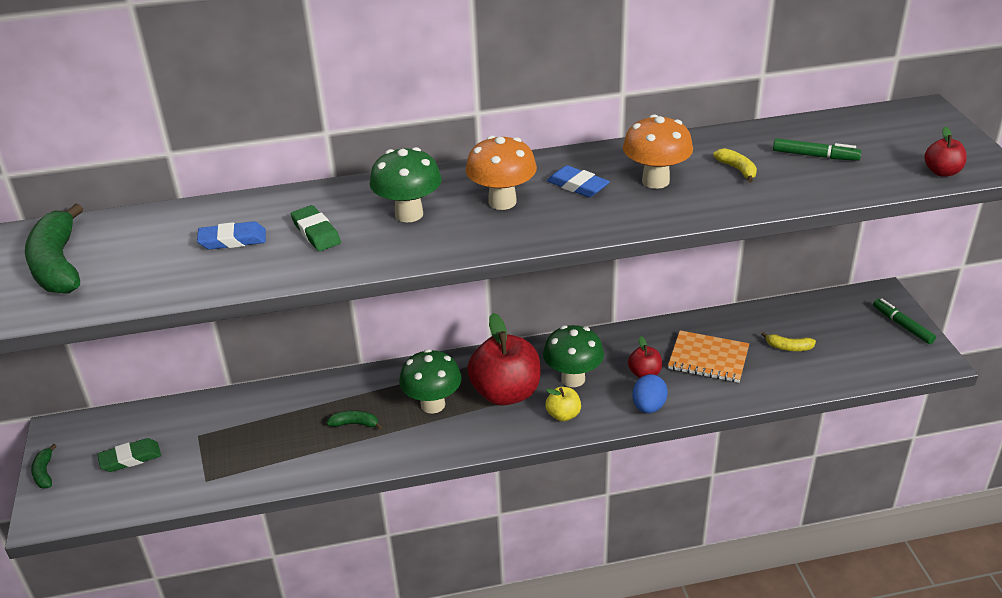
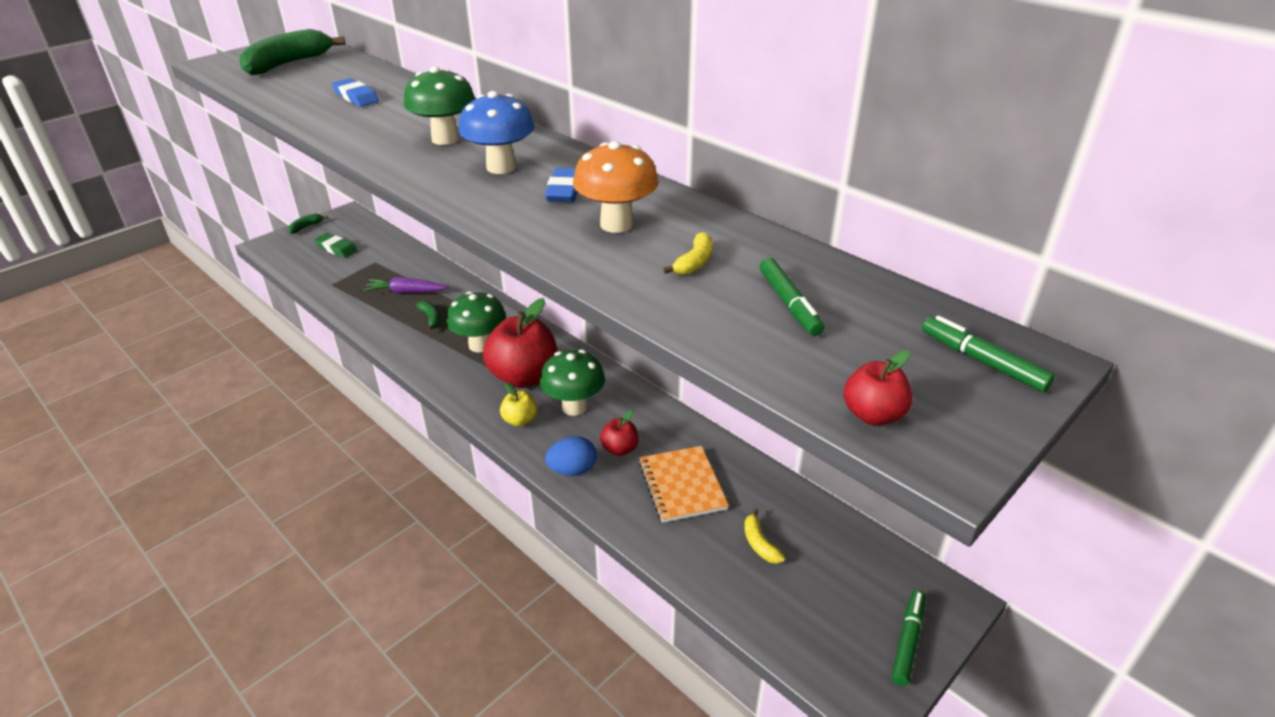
camera: 55 degrees right, 0 degrees up
green eraser [291,205,341,251] -> none
orange mushroom [466,136,537,210] -> blue mushroom [459,91,535,174]
none -> purple carrot [363,277,449,294]
none -> green marker [922,315,1055,392]

